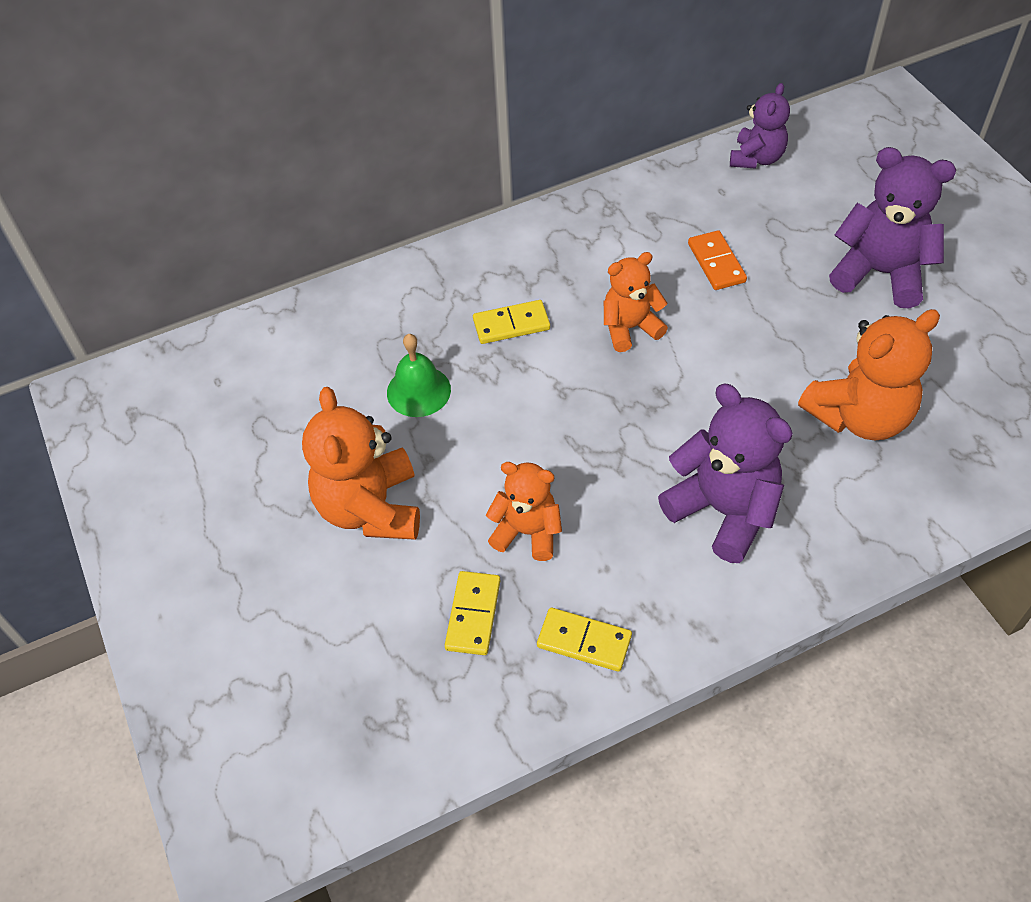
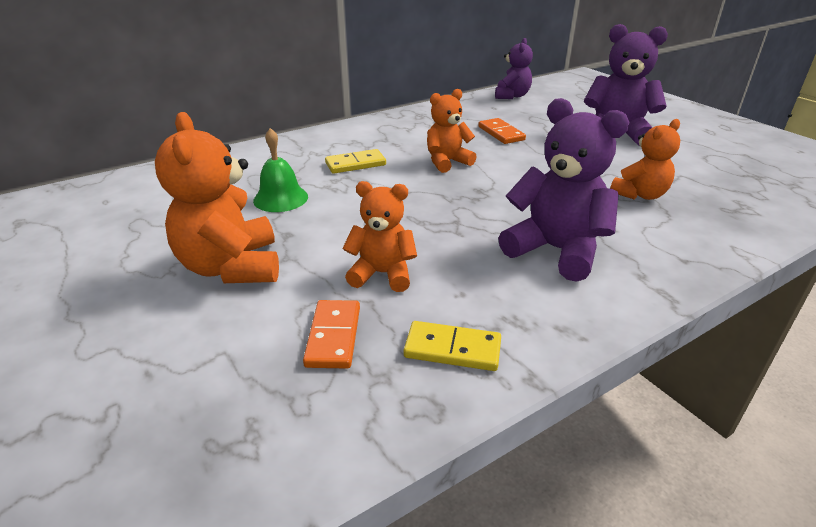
camera: 10 degrees left, 20 degrees down
yellow domino [445,571,500,655] -> orange domino [303,300,360,369]
orange teddy bear [798,309,940,440] -> orange teddy bear [610,119,680,200], size x0.63

